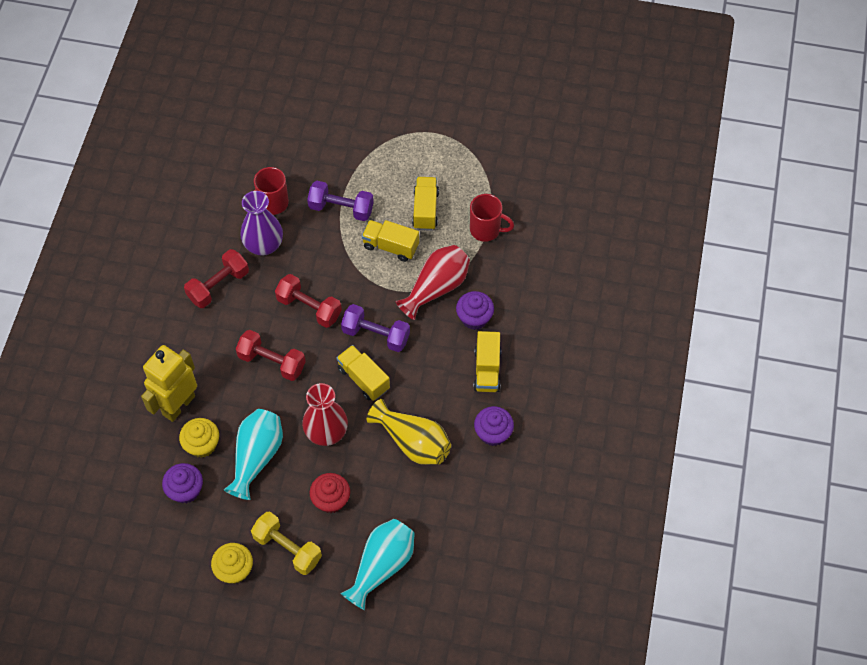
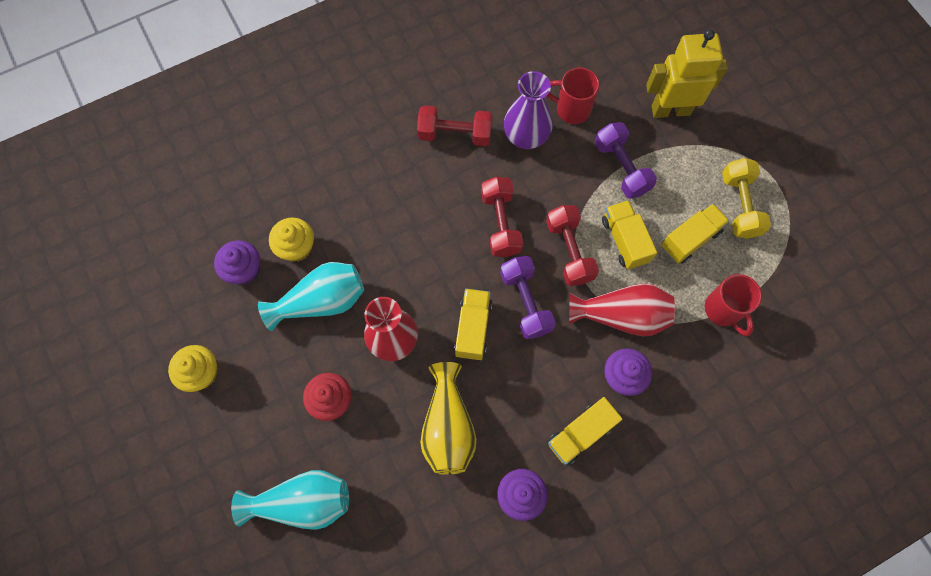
camera: 50 degrees right, 10 degrees up
yellow robot [141,345,197,422] -> yellow robot moved to [646,29,728,118]
red dumbbell [236,330,306,381] -> red dumbbell moved to [546,205,599,286]
yellow dumbbell [251,512,322,575] -> yellow dumbbell moved to [722,158,771,239]

